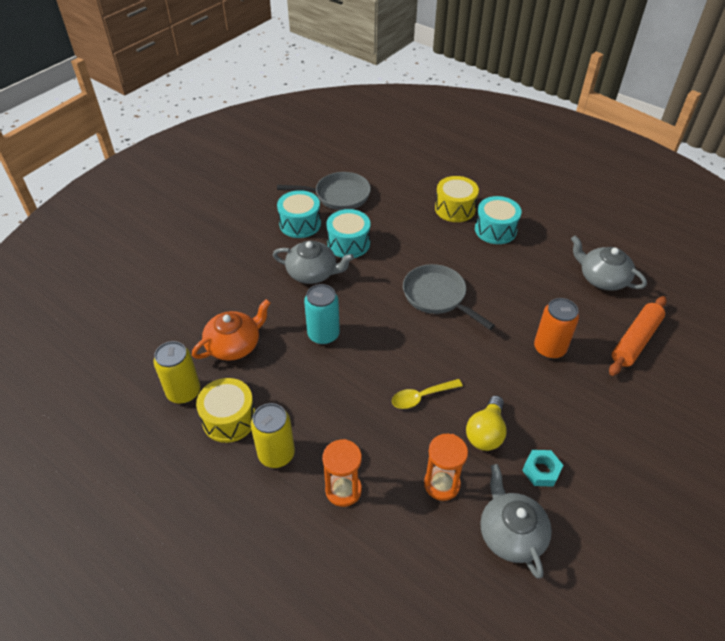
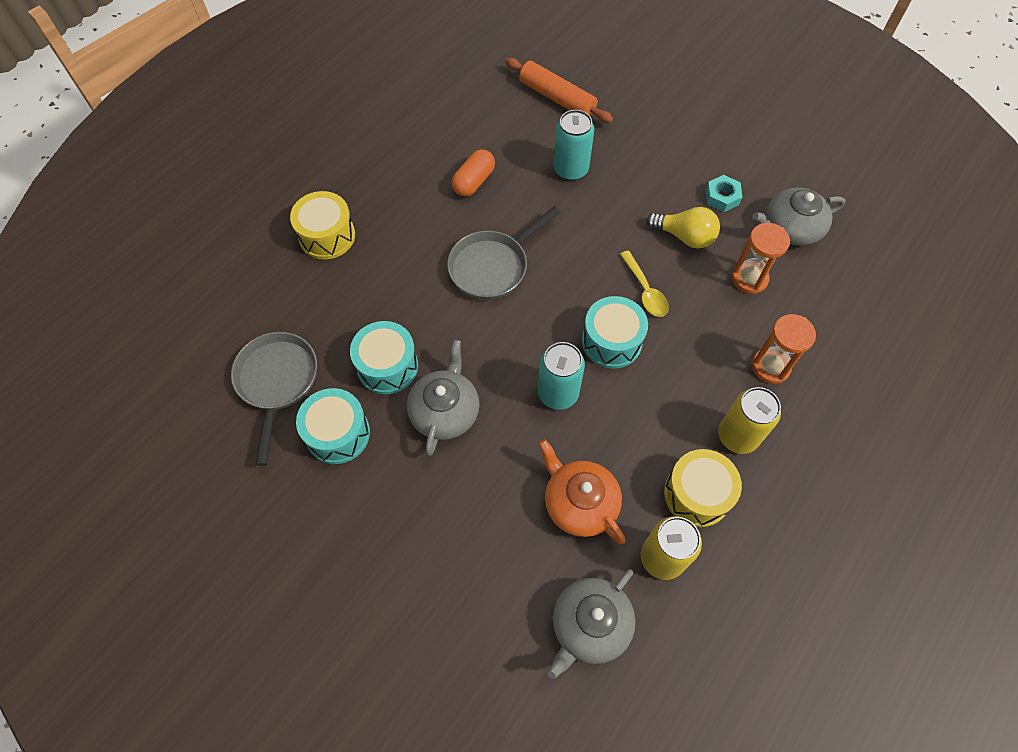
camera: 90 degrees left, 15 degrees up
turquoise drum [475,196,522,244] -> turquoise drum moved to [582,296,648,369]
orange can [534,298,579,359] -> turquoise can [553,110,594,181]
grey teapot [571,236,647,291] -> grey teapot moved to [548,569,636,679]
none -> orange capsule [451,149,495,197]

